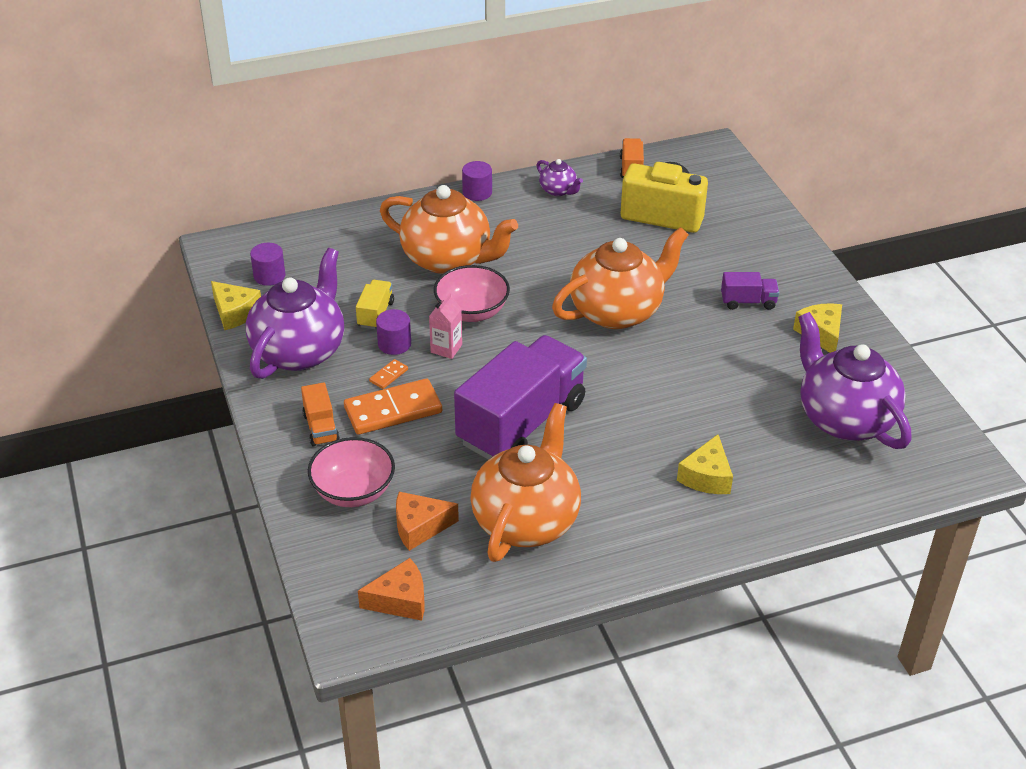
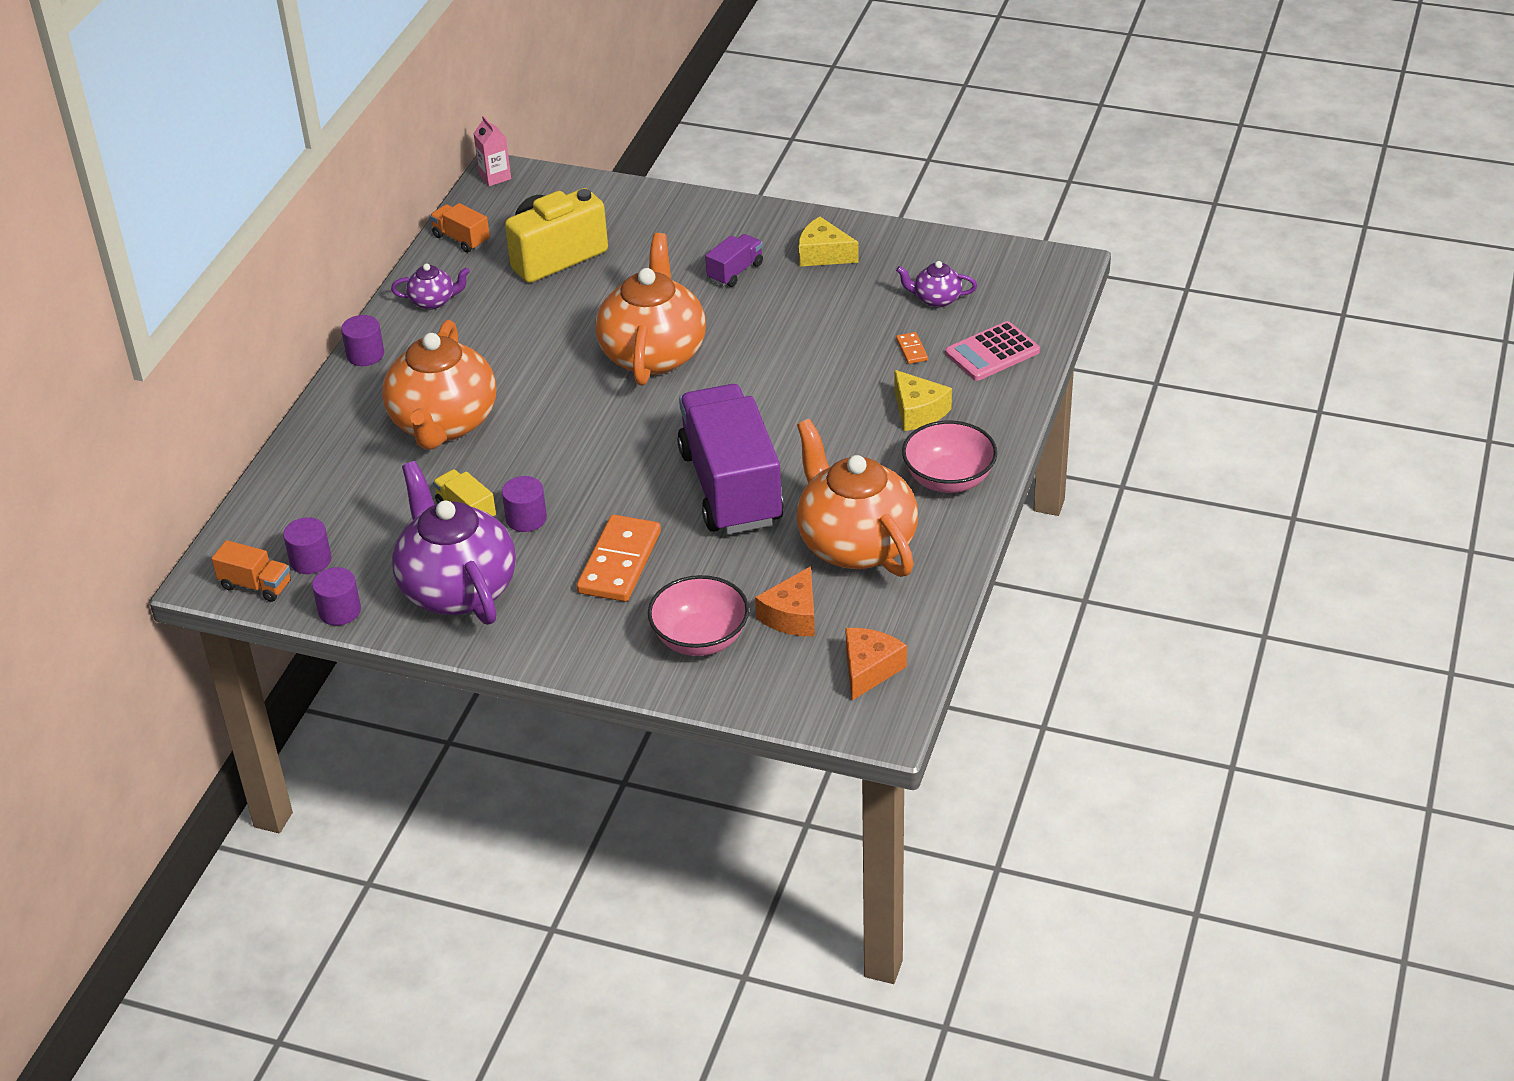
camera: 50 degrees left, 0 degrees up
yellow cheese [211,281,261,330] -> purple cylinder [312,567,361,626]
orange truck [301,382,340,447] -> orange truck moved to [212,540,291,602]
orange domino [369,359,408,389] -> orange domino moved to [896,332,928,364]
orange teapot [380,185,518,274] -> orange teapot turned 120 degrees clockwise [382,320,496,450]
pink carton [429,293,462,359] -> pink carton moved to [473,116,511,186]
pink bowl [434,265,510,322] -> pink bowl moved to [902,421,997,493]
purple teapot [798,312,911,449] -> purple teapot [896,261,977,308], size x0.45
none -> pink calculator [945,321,1040,381]

